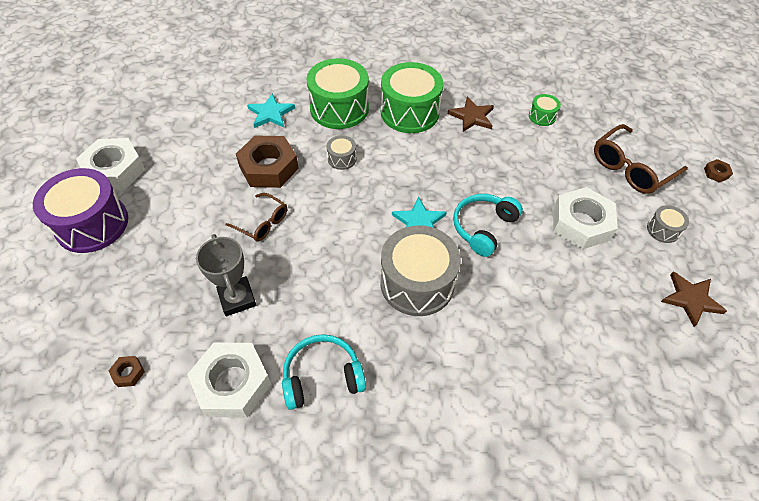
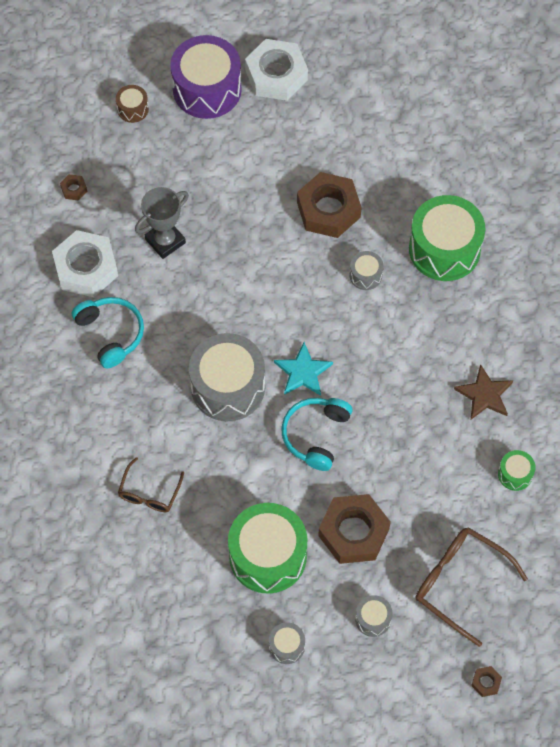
camera: 75 degrees right, 10 degrees up
brown glasses [225,193,287,242] -> brown glasses moved to [118,457,184,512]
turquoise star [247,94,295,128] -> none
green drum [381,62,443,133] -> green drum moved to [228,503,307,594]
turquoise headphones [453,194,523,257] -> turquoise headphones turned 90 degrees counterclockwise [281,398,353,471]
white nut [553,187,618,250] -> brown nut [318,494,391,564]
brown star [661,272,727,327] -> grey drum [269,623,305,664]
none -> brown drum [116,85,149,123]

